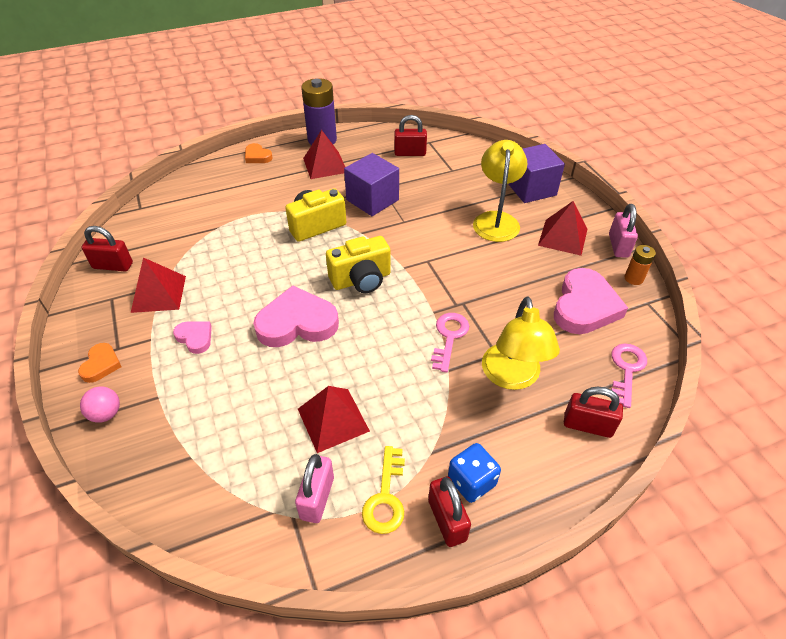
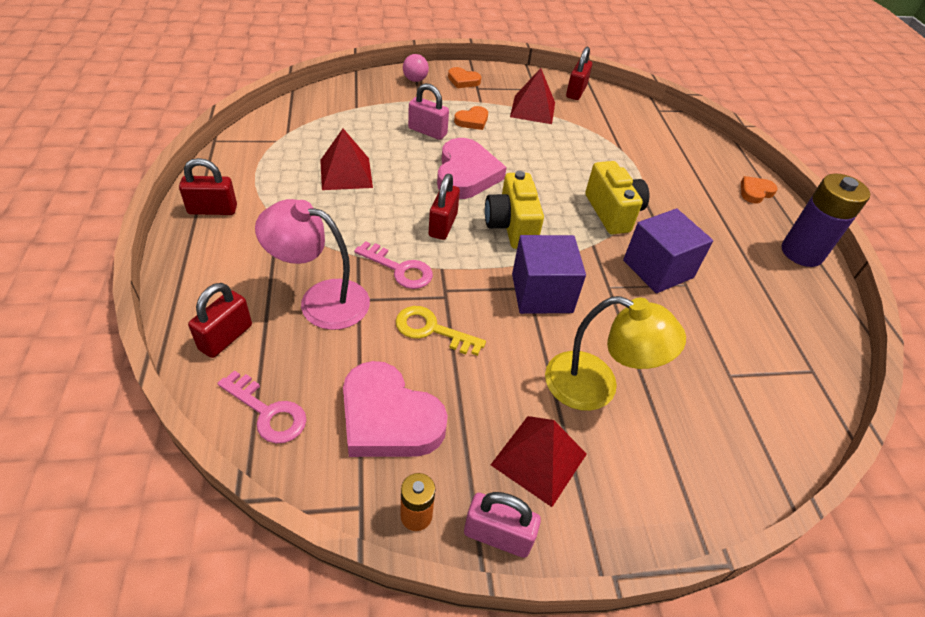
camera: 100 degrees right, 0 degrees up
pink heart [173,321,212,354] -> orange heart [454,106,488,130]
pink padlock [295,454,334,523] -> pink padlock moved to [408,83,449,140]
red pyramid [303,130,345,179] -> none
yellow key [362,446,405,534] -> yellow key moved to [396,306,486,356]
red padlock [394,115,427,156] -> red padlock moved to [429,174,460,240]
blue dice [448,443,501,503] -> none
yellow lamp [482,296,560,390] -> pink lamp [255,199,370,330]
purple cube [508,144,565,203] -> purple cube moved to [512,235,586,314]

